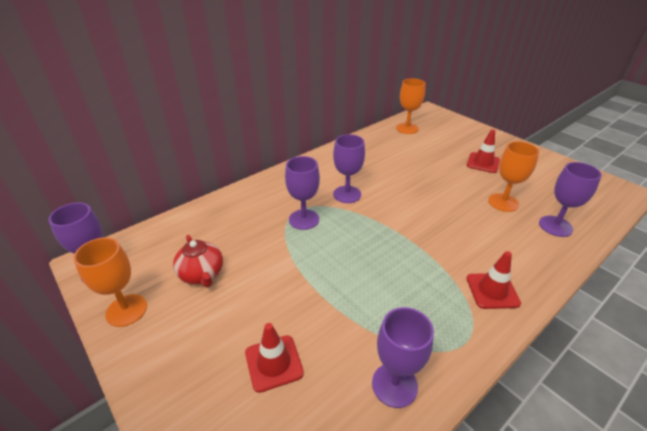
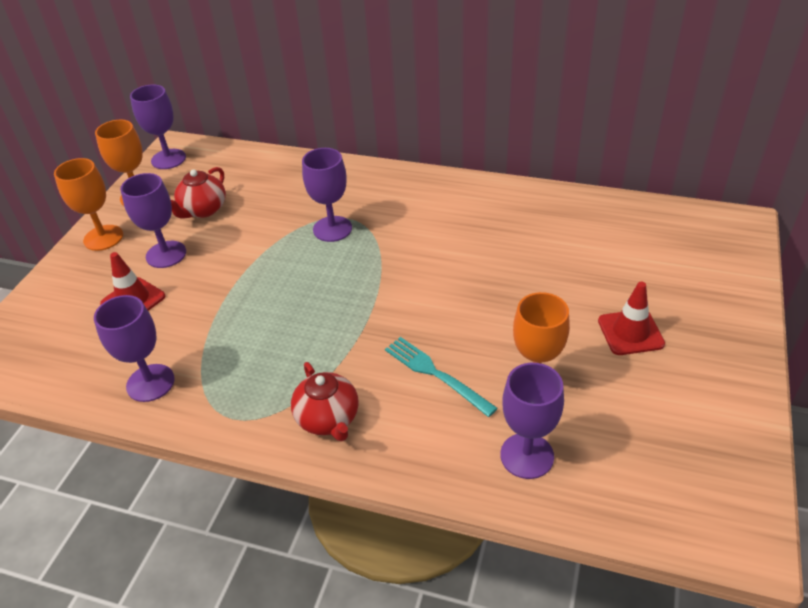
camera: 60 degrees right, 5 degrees up
purple goblet [333,134,365,203] -> purple goblet moved to [120,173,186,268]
orange goblet [396,78,426,134] -> orange goblet moved to [54,158,123,251]
red traffic cone [466,251,521,309] -> red teapot [291,362,359,441]
none -> turquoise fork [385,337,498,417]

